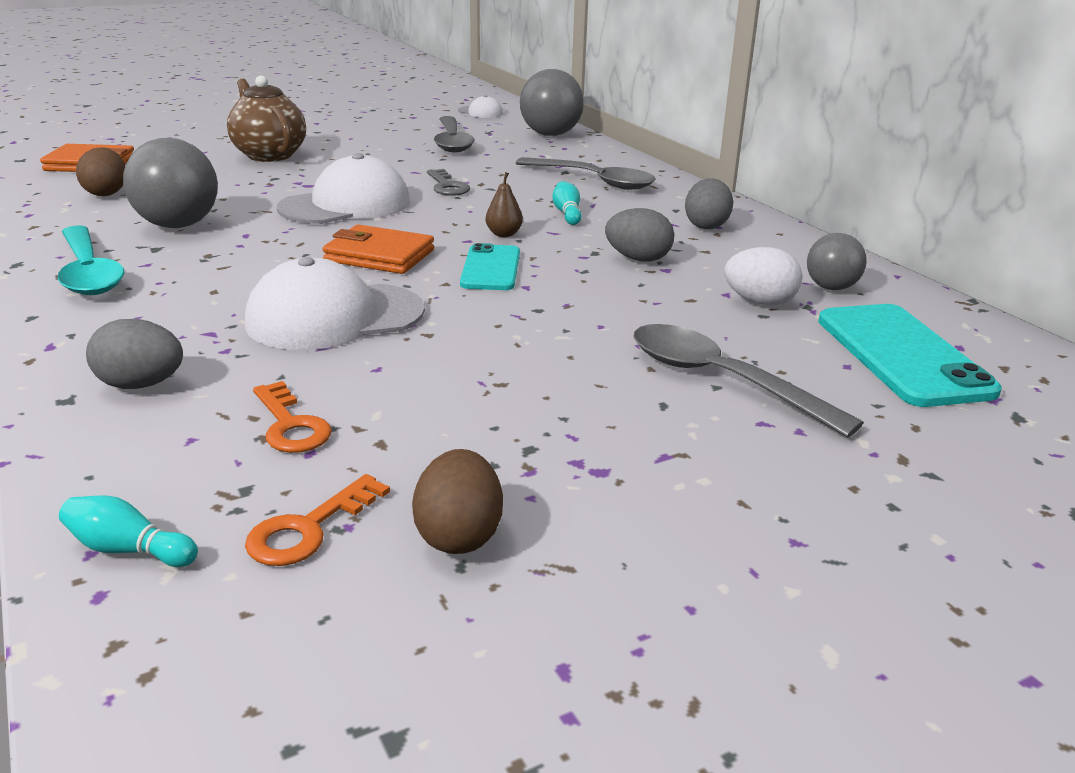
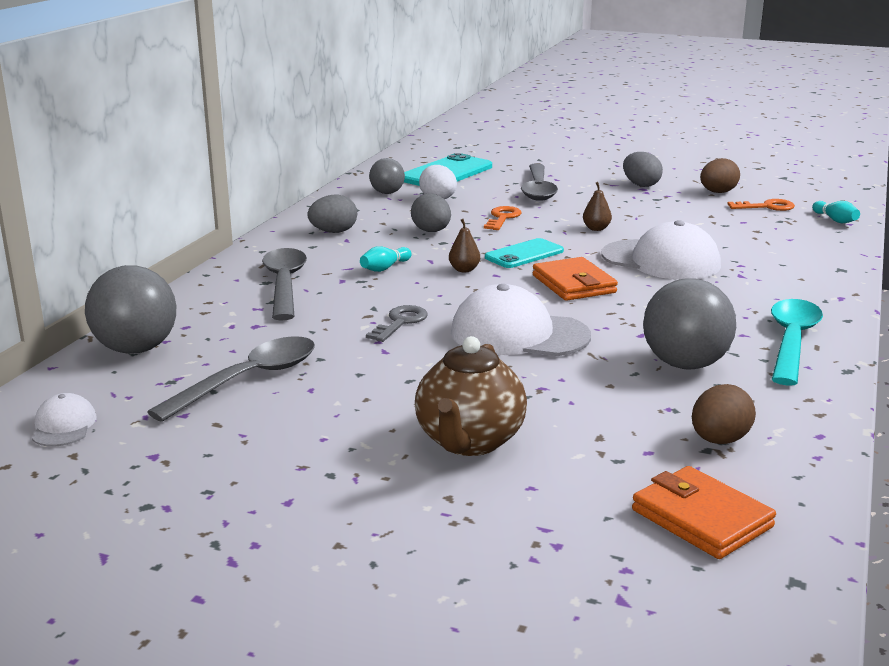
camera: 130 degrees left, 5 degrees down
grey egg [86,319,183,389] -> grey egg moved to [623,152,663,187]
orange key [253,381,332,453] -> orange key moved to [484,206,522,230]
none -> brown pear [583,182,612,231]

